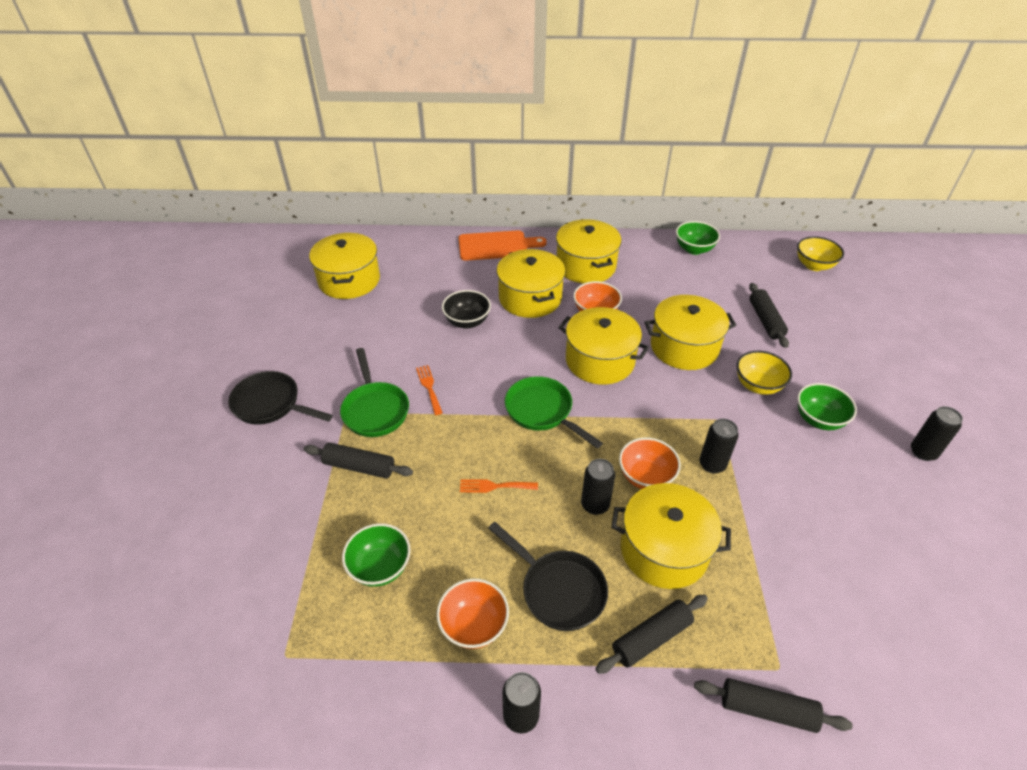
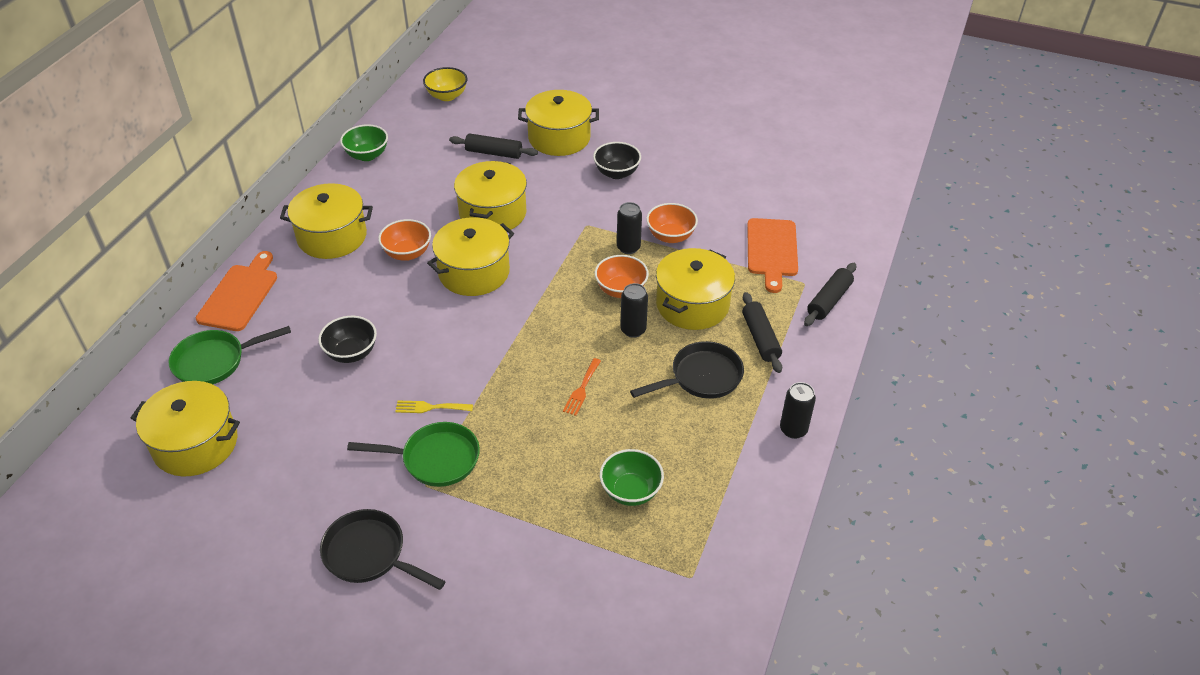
camera: 70 degrees left, 0 degrees up
black pan [228,371,333,425] -> black pan turned 75 degrees clockwise [320,509,446,590]
black rolling pin [304,443,413,478] -> none
orange fork [416,365,443,415] -> yellow fork [395,401,473,413]
orange bowl [437,578,509,649] -> orange bowl moved to [646,203,698,243]
yellow pot [497,249,566,318] -> yellow pot moved to [518,90,599,156]
green pan [505,376,603,449] -> green pan moved to [169,326,291,384]
yellow bowl [736,351,792,395] -> none
green bowl [797,383,857,430] -> black bowl [593,142,641,179]
black can [911,406,963,461] -> none
none -> orange cutting board [747,218,798,293]

